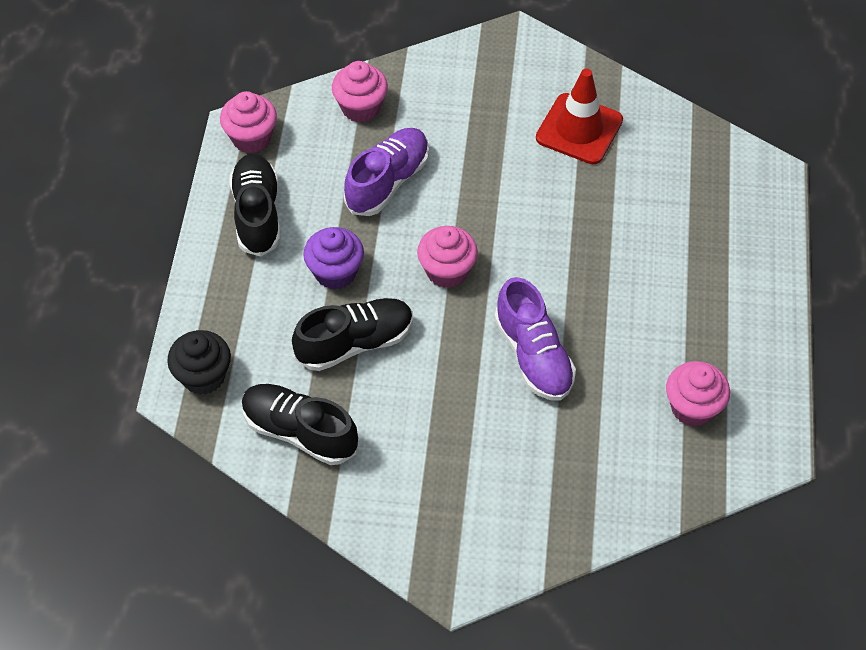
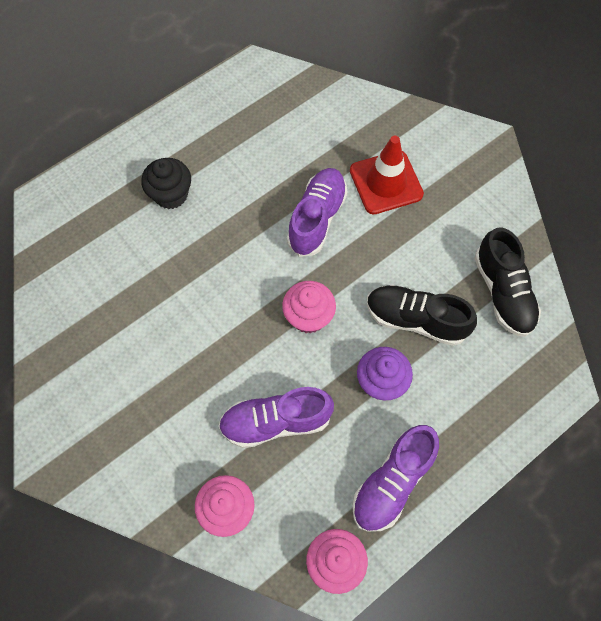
camera: 135 degrees left, 10 degrees up
black cupcake [167,330,231,395] -> black cupcake moved to [141,158,191,209]
black shoe [229,154,280,257] -> purple shoe [352,425,439,532]
red traffic cone [536,69,623,164] -> red traffic cone moved to [350,136,424,214]
pink cupcake [666,361,730,427] -> none

